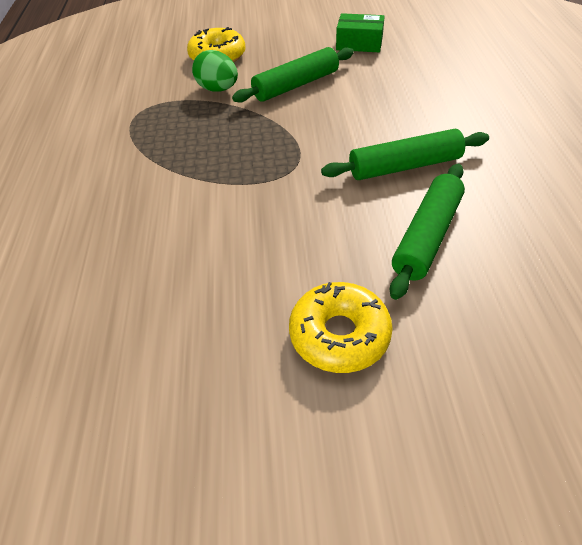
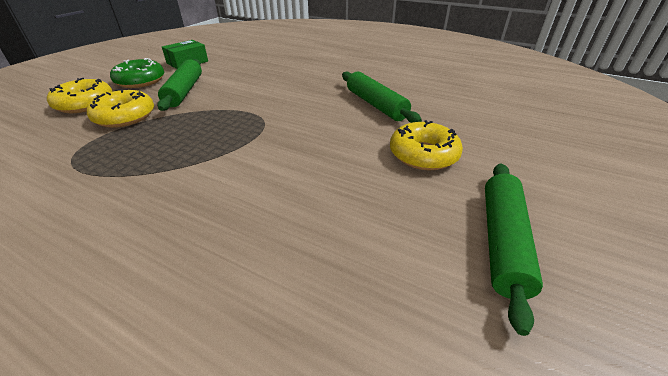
camera: 60 degrees left, 10 degrees down
green egg [192,50,238,92] -> yellow donut [87,89,154,128]
green rolling pin [321,129,489,180] -> green rolling pin moved to [485,164,543,336]
none -> green donut [110,58,164,88]

